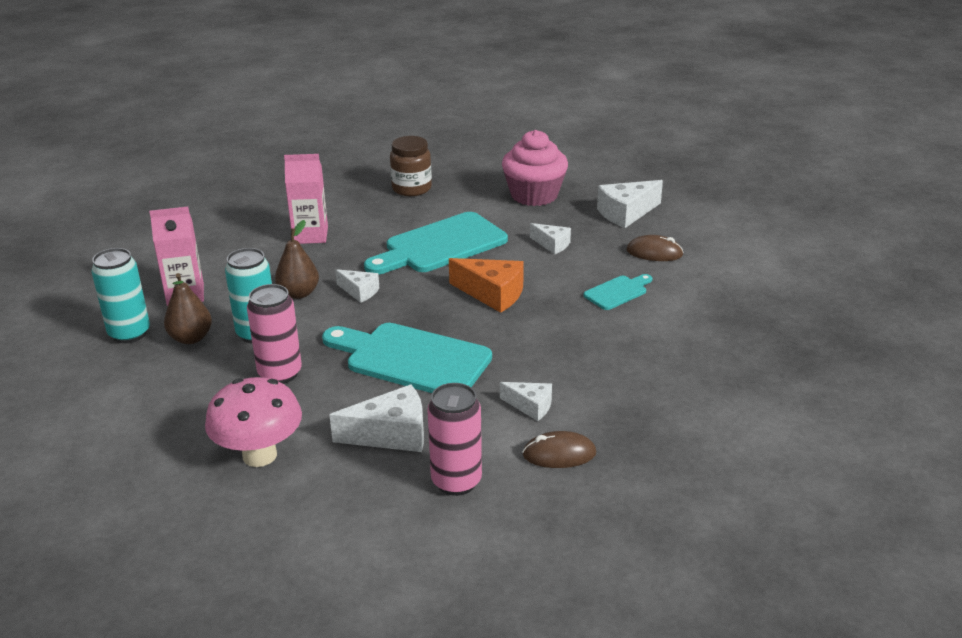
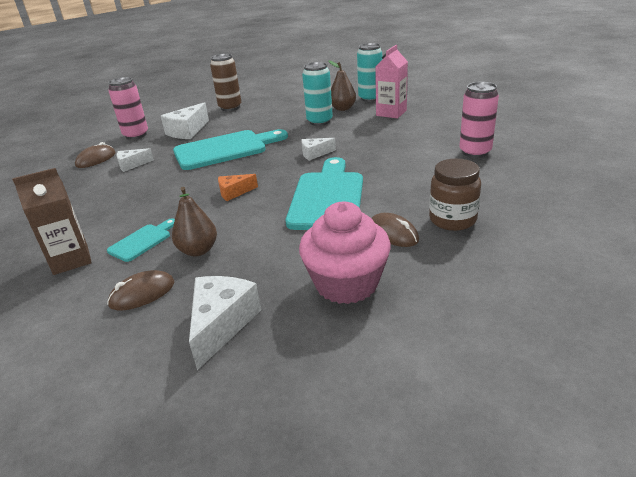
camera: 135 degrees right, 0 degrees up
pink mushroom [205,377,302,467] -> brown can [210,54,241,111]
pink can [247,284,302,384] -> pink can moved to [459,82,499,158]
brown pear [275,220,319,299] -> brown pear moved to [172,187,217,256]
pink carton [284,154,328,244] -> none
orange cheese [449,258,524,313] -> orange cheese [218,174,258,201], size x0.60
white cheese [530,223,571,254] -> none
turquoise cutting board [584,274,652,310] -> turquoise cutting board turned 150 degrees counterclockwise [107,218,175,262]
none -> brown carton [12,168,92,275]
none -> brown mouse [371,213,419,247]

